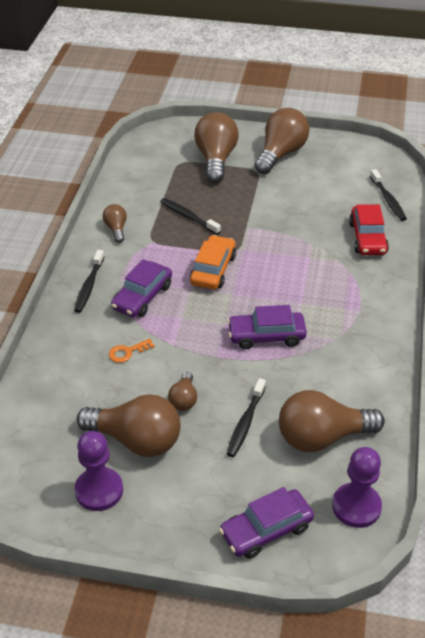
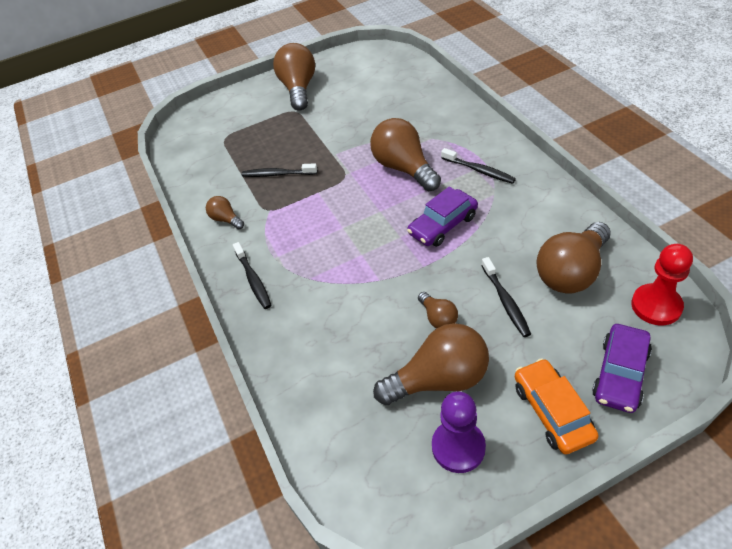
camera: 30 degrees left, 5 degrees up
orange key [109,338,155,363] -> none
purple car [111,259,172,317] -> none
orange car [190,235,236,290] -> orange car moved to [515,358,598,454]
brown light bulb [194,112,239,183] -> brown light bulb moved to [370,118,441,191]
purple pawn [332,447,382,528] -> red pawn [631,244,693,325]
red car [349,204,389,255] -> none
black toothbrush [370,169,407,221] -> black toothbrush moved to [441,148,516,184]

